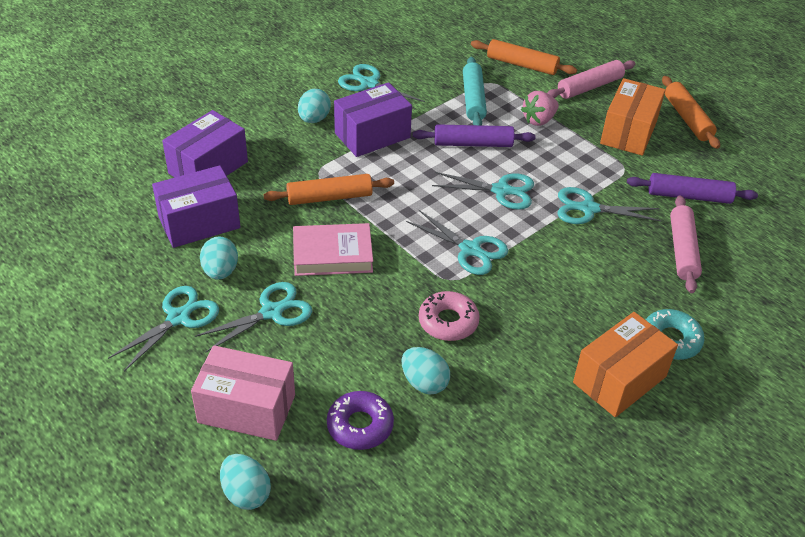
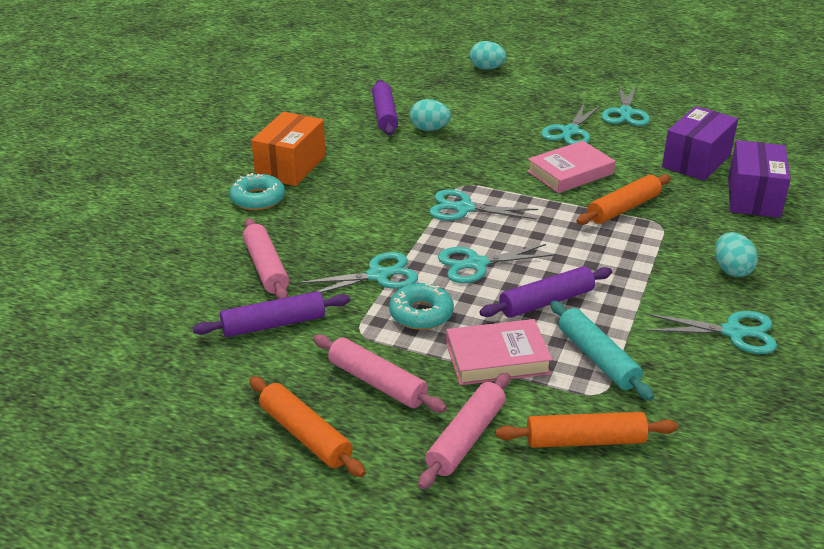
camera: 155 degrees right, 10 degrees down
pink box [191,345,295,441] -> none
turquoise egg [200,236,238,280] -> none
purple donut [327,391,394,450] -> none
purple box [334,82,412,157] -> none
pink donut [419,291,480,341] -> none
pink strawberry [521,91,559,126] -> pink book [446,319,552,385]
orange box [600,78,665,156] -> pink rolling pin [313,335,447,412]
none -> purple rolling pin [372,80,398,135]
none -> turquoise donut [389,283,454,330]

